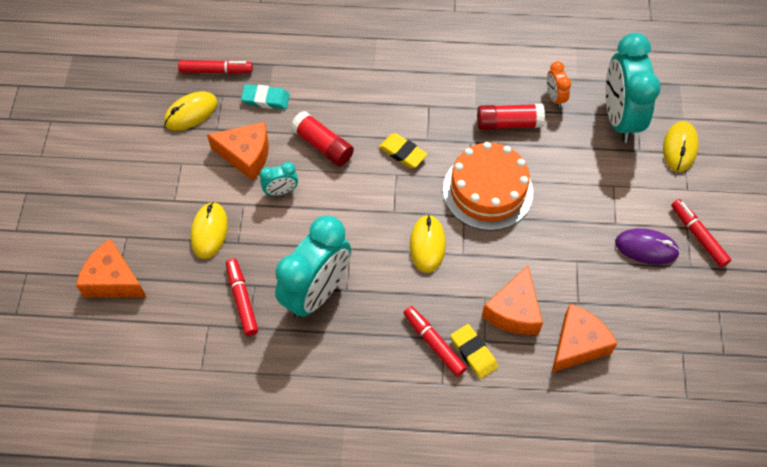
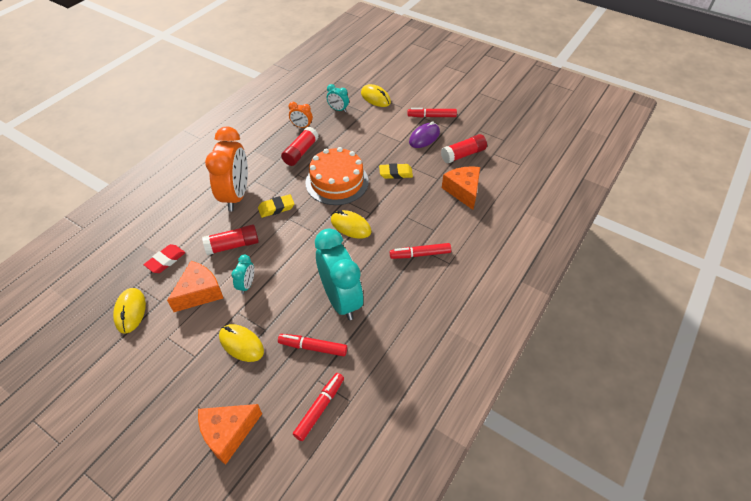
camera: 60 degrees left, 10 degrees down
red marker [178,60,253,74] -> red marker moved to [293,373,344,441]
turquoise eraser [241,84,290,109] -> red eraser [144,244,185,273]
yellow eraser [450,324,498,379] -> yellow eraser moved to [379,163,413,179]
orange cheese [482,266,543,335] -> none
turquoise clock [605,33,661,143] -> turquoise clock [327,84,349,112], size x0.44
none -> orange clock [205,126,248,211]
none -> red glue stick [441,134,487,164]

